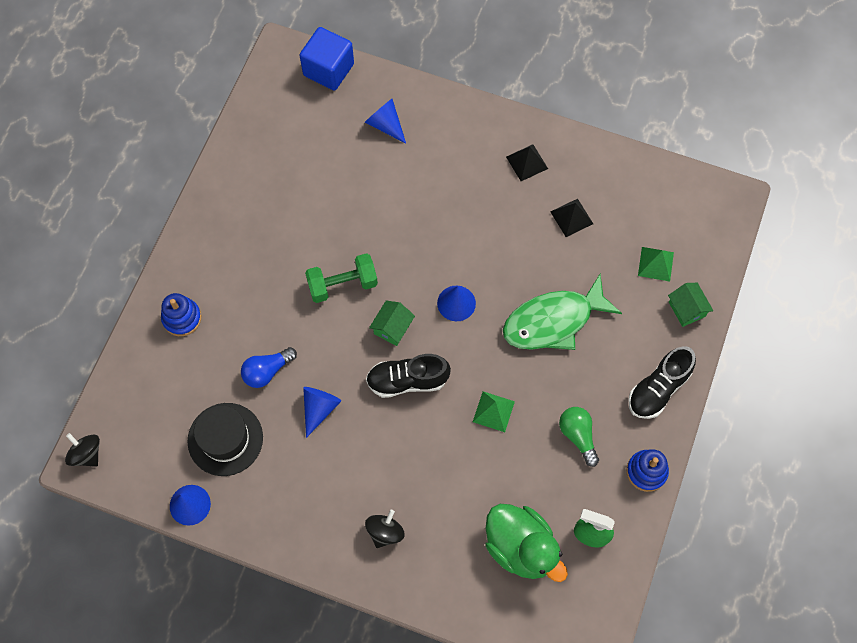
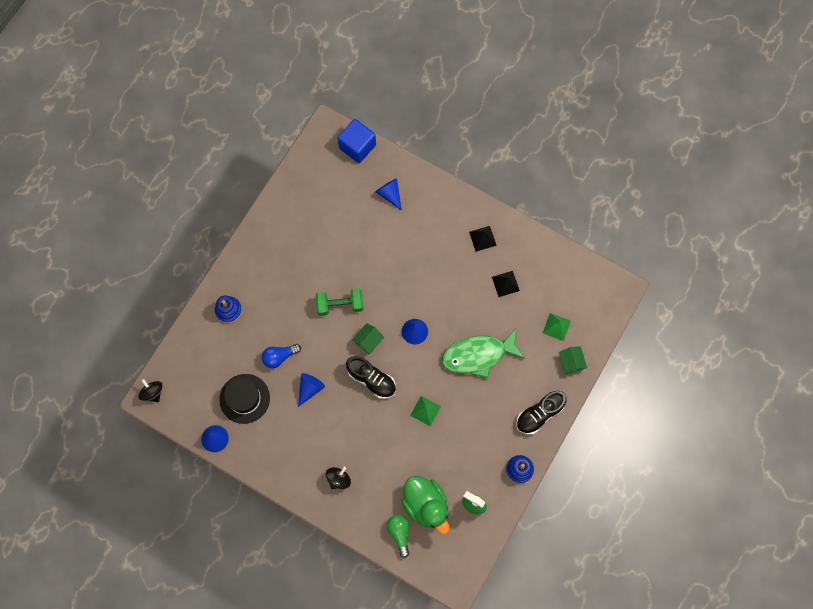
camera: 10 degrees right, 5 degrees up
black shoe [366,354,451,398] -> black shoe turned 150 degrees counterclockwise [346,356,396,399]
green light bulb [559,407,599,467] -> green light bulb moved to [387,515,409,558]

